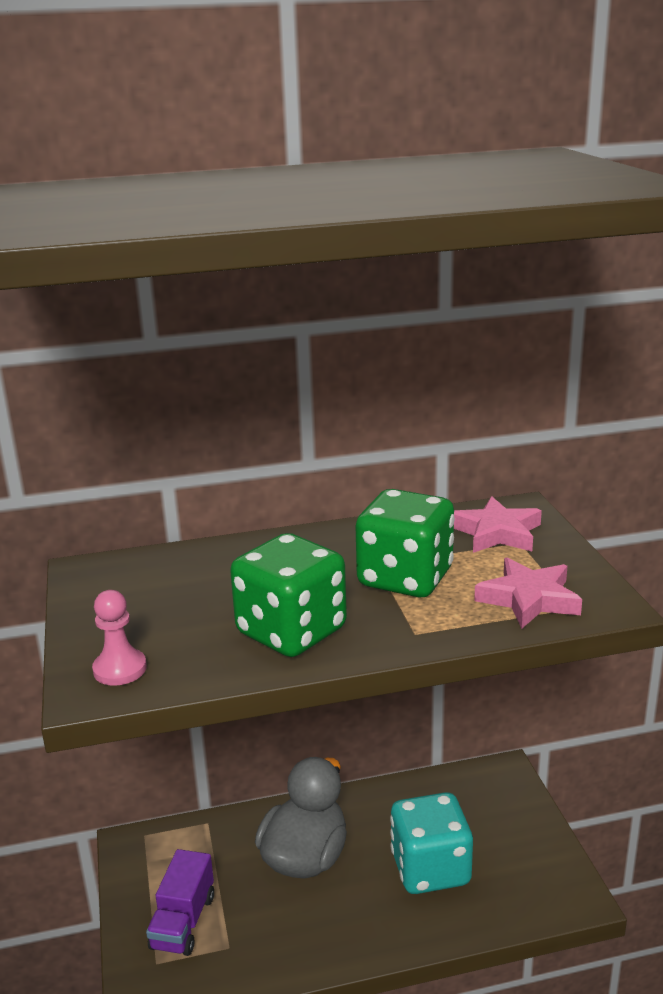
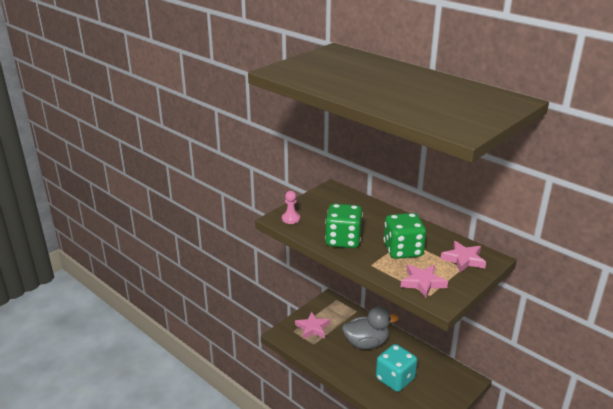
camera: 55 degrees right, 5 degrees up
purple truck [146,849,214,956] -> pink star [295,312,330,339]

